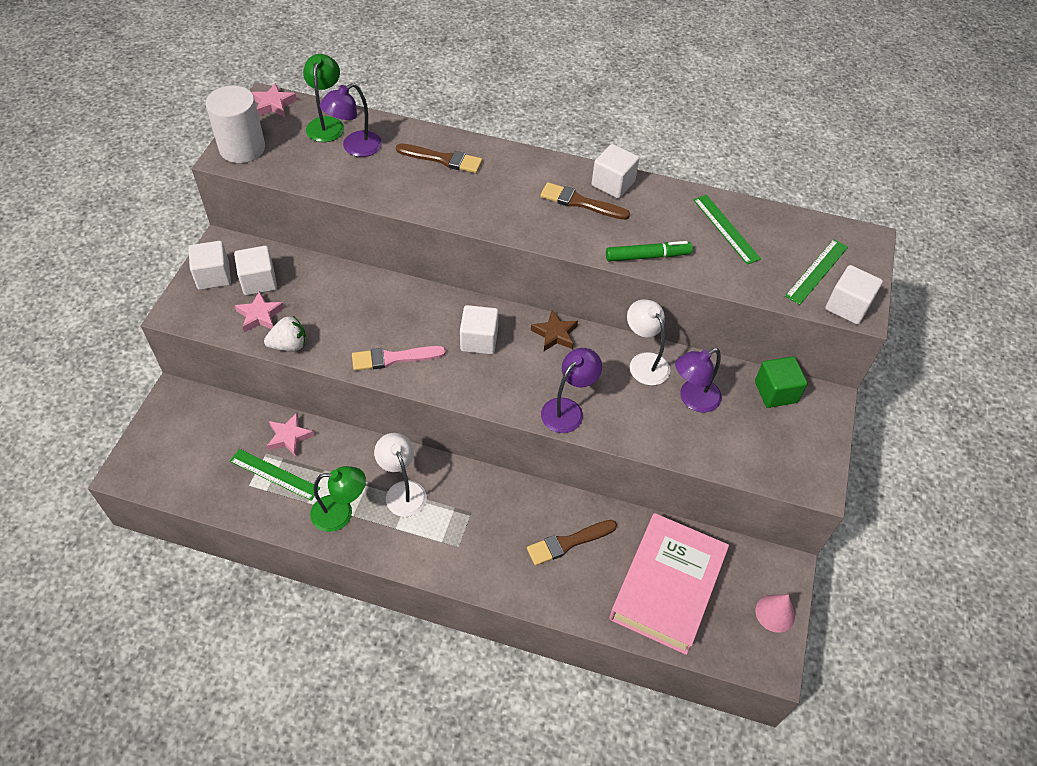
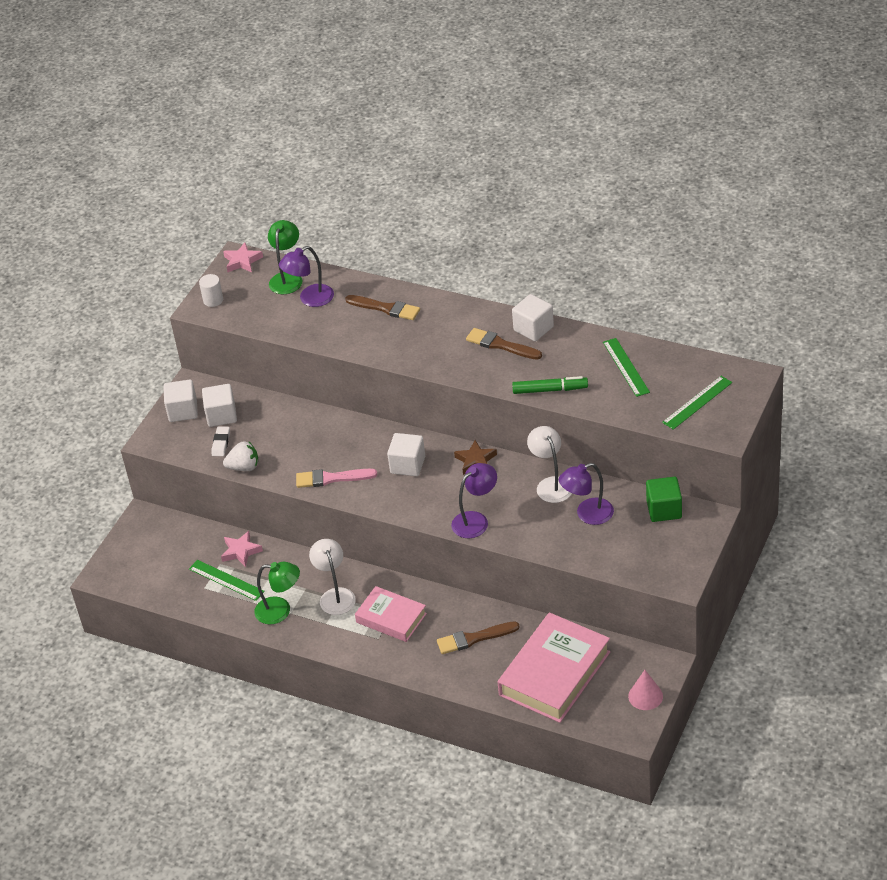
camera: 15 degrees right, 10 degrees down
white cylinder [206,86,265,163] -> white cylinder [199,274,223,307], size x0.51
pink star [235,291,284,333] -> white eraser [211,426,230,456]
white cube [825,265,883,325] -> none
none -> pink book [355,586,427,642]

